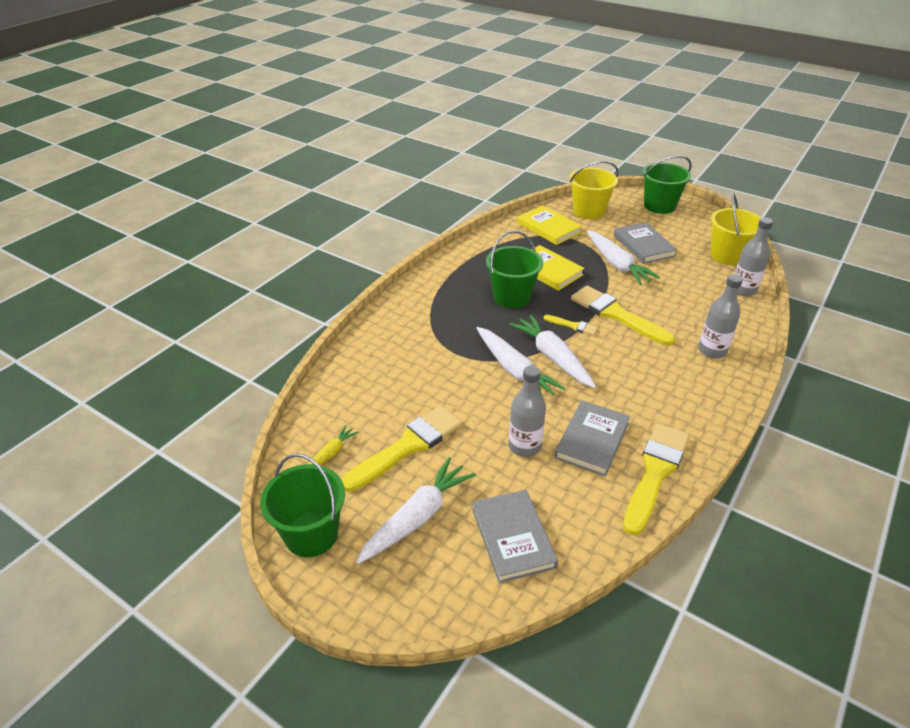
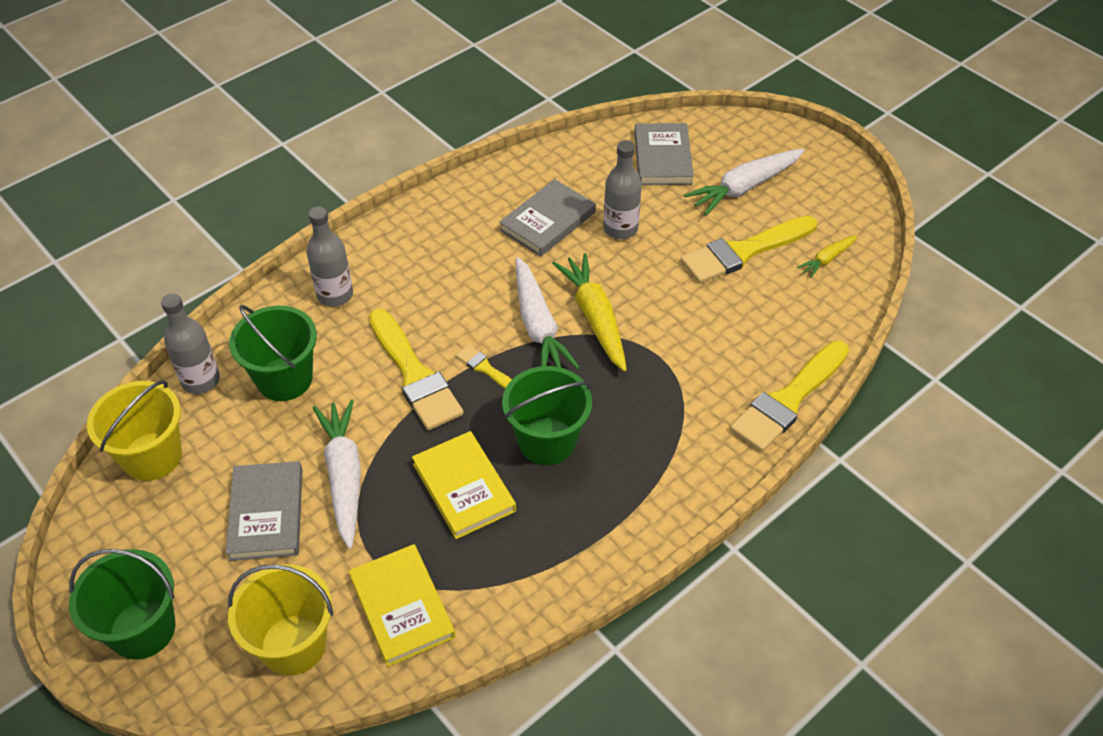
camera: 165 degrees left, 10 degrees up
green bucket [260,453,345,557] -> green bucket moved to [229,305,317,401]
white carrot [477,327,565,395] -> yellow carrot [552,253,627,371]
yellow brush [623,423,690,535] -> yellow brush moved to [730,341,849,452]

